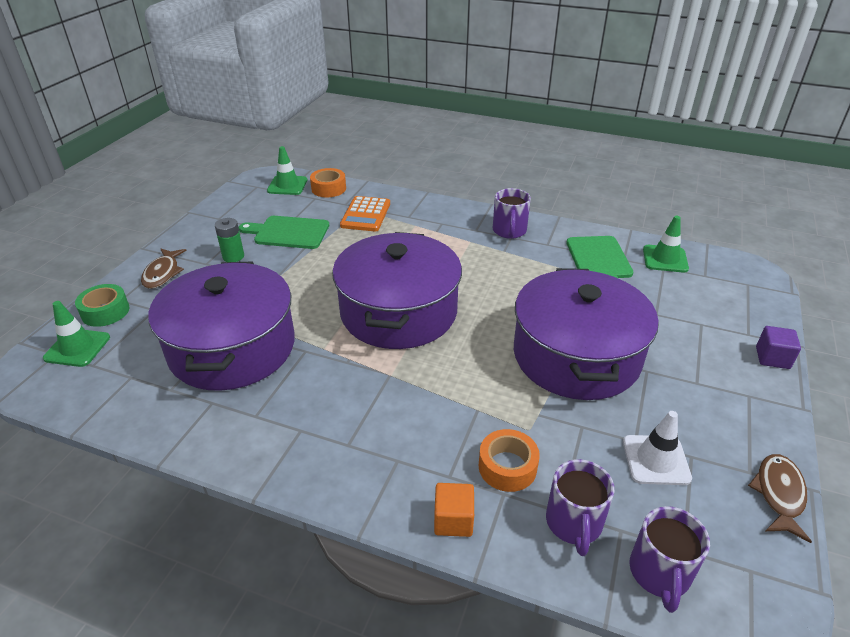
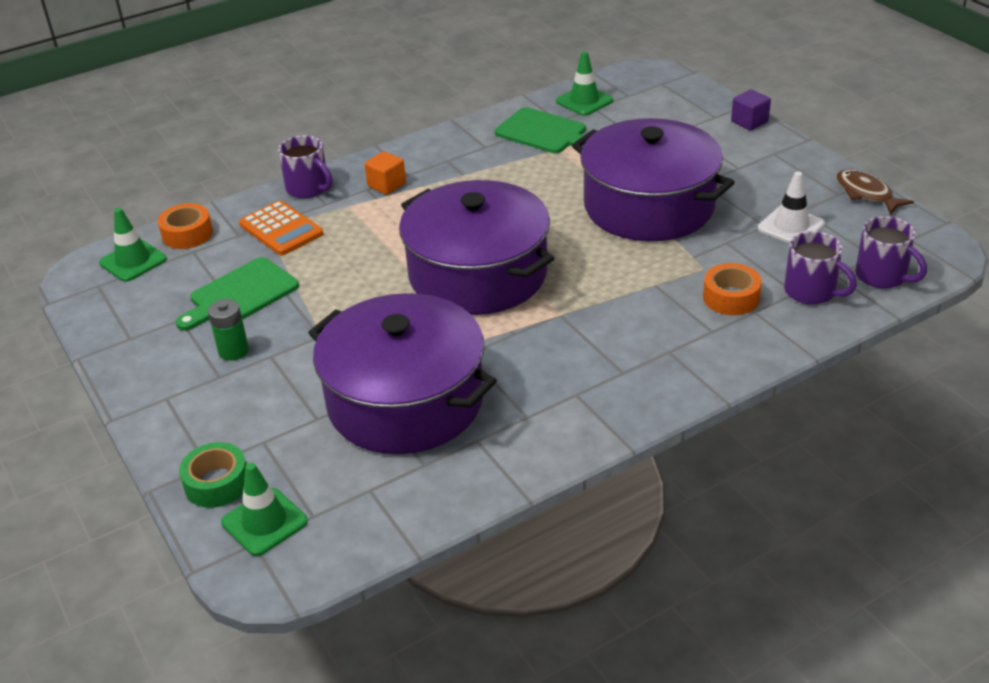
camera: 50 degrees left, 0 degrees up
brown fish [141,249,187,289] -> none
orange cube [434,483,474,537] -> orange cube moved to [365,151,406,195]
purple mug [493,188,531,239] -> purple mug moved to [278,135,333,198]

